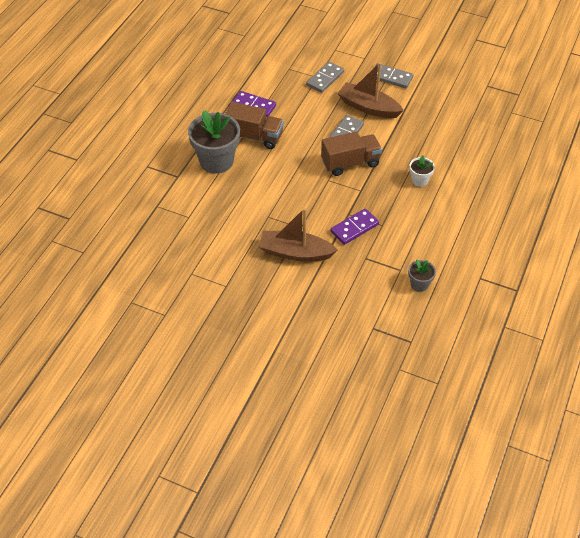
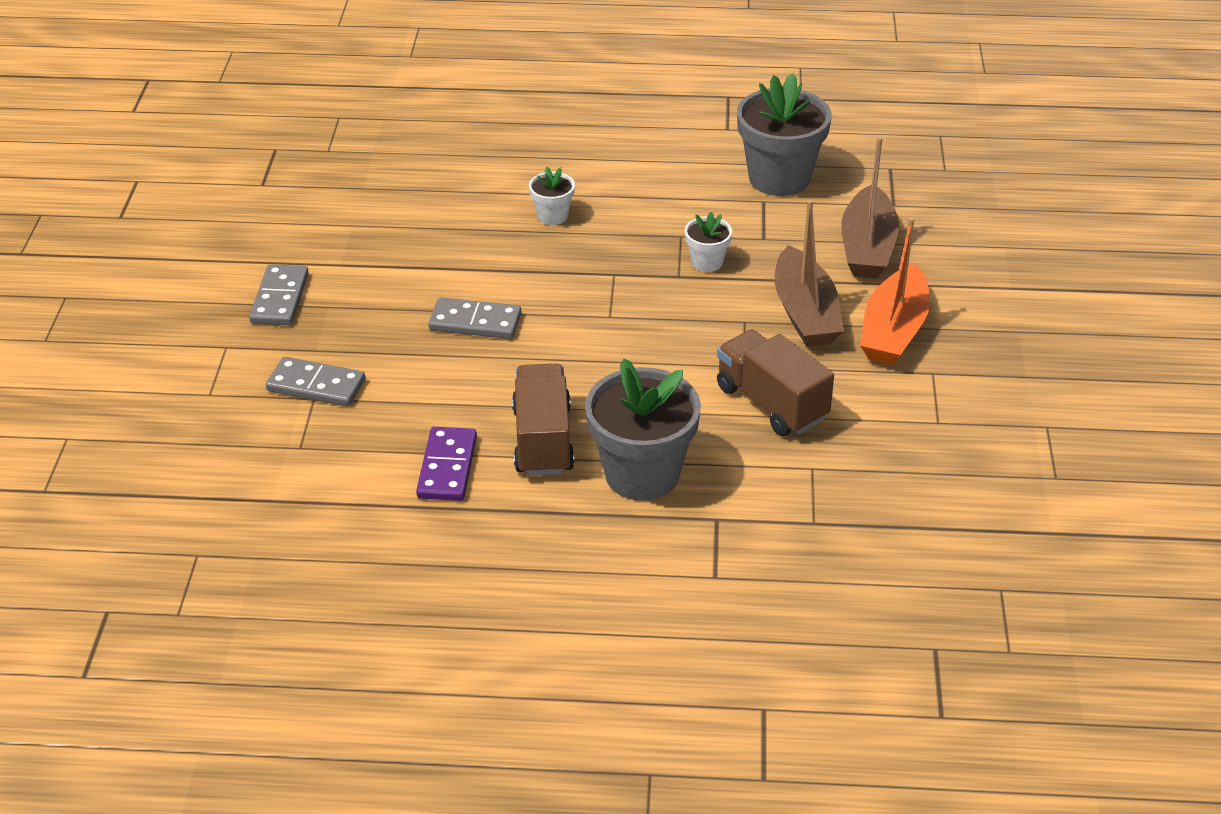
camera: 110 degrees left, 10 degrees down
brown truck [321,131,382,176] -> brown truck moved to [717,330,834,436]
purple domino [330,209,379,245] -> white flower pot [685,212,732,272]
brown boat [337,62,404,118] -> brown boat moved to [841,136,899,279]
grey flower pot [408,260,436,292] -> grey flower pot [737,73,832,196], size x2.07
none -> orange boat [860,217,930,365]

